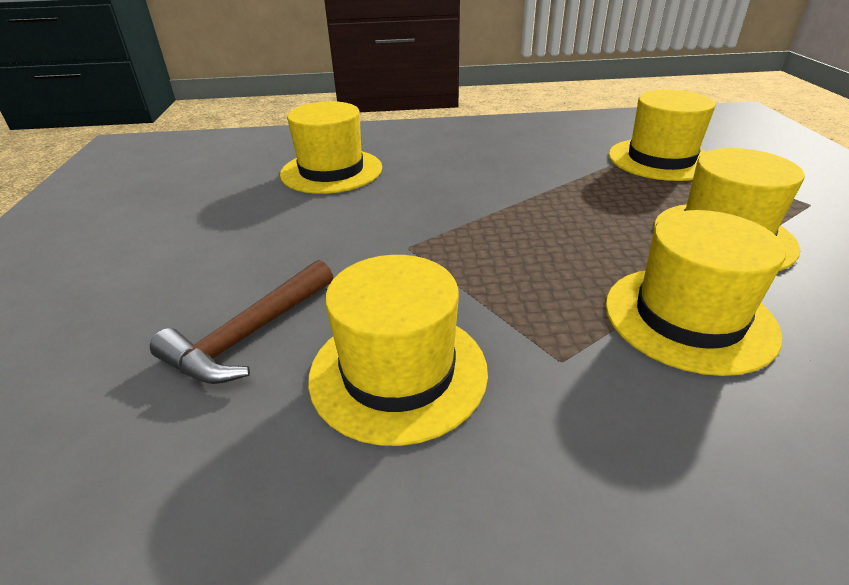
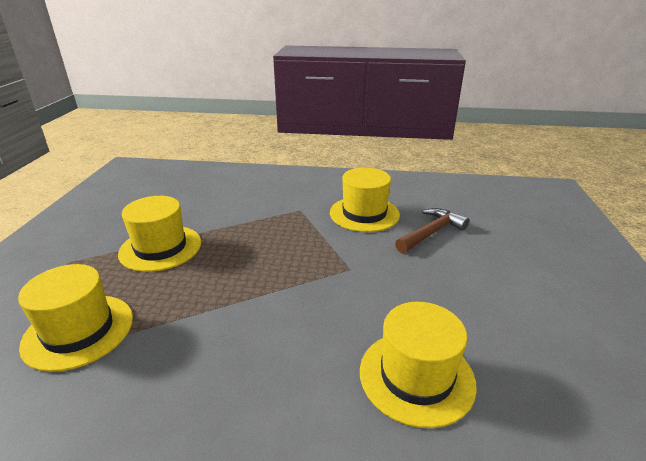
camera: 170 degrees left, 5 degrees down
yellow hat [606,210,786,376] -> none

